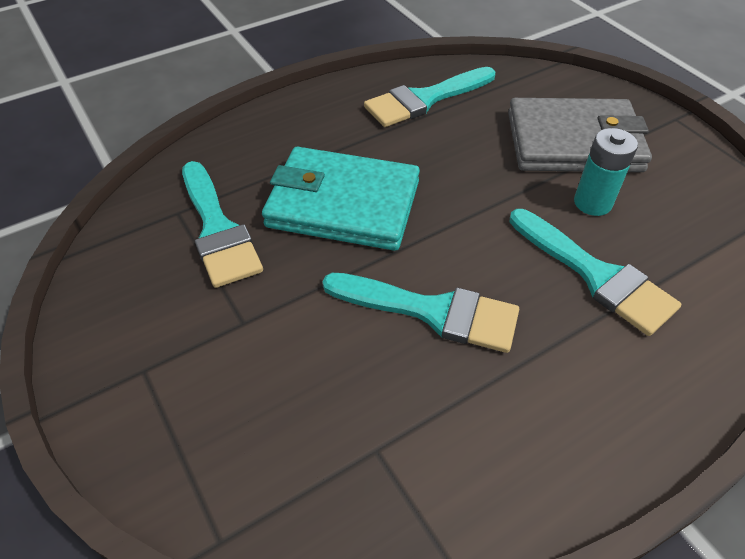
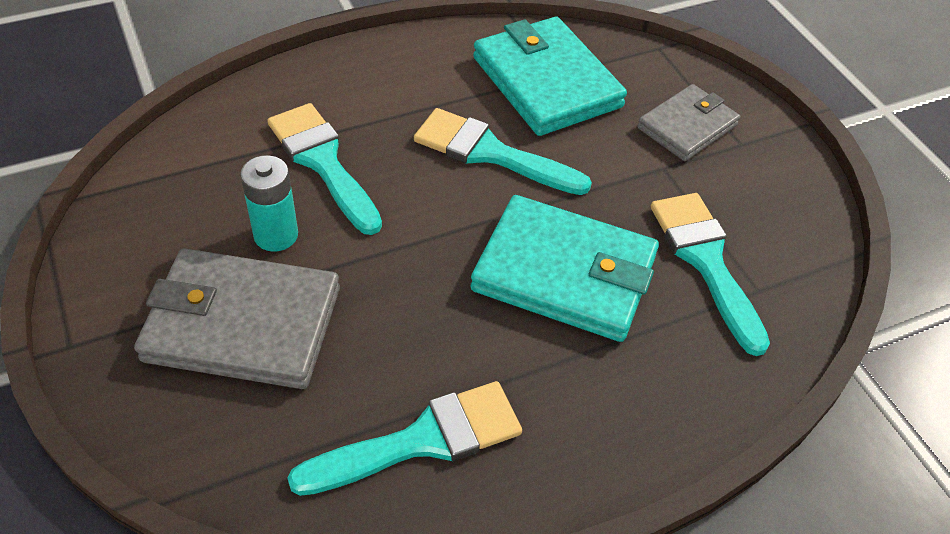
camera: 175 degrees left, 0 degrees up
none -> turquoise wallet [473,17,627,136]
none -> grey wallet [637,84,740,161]

